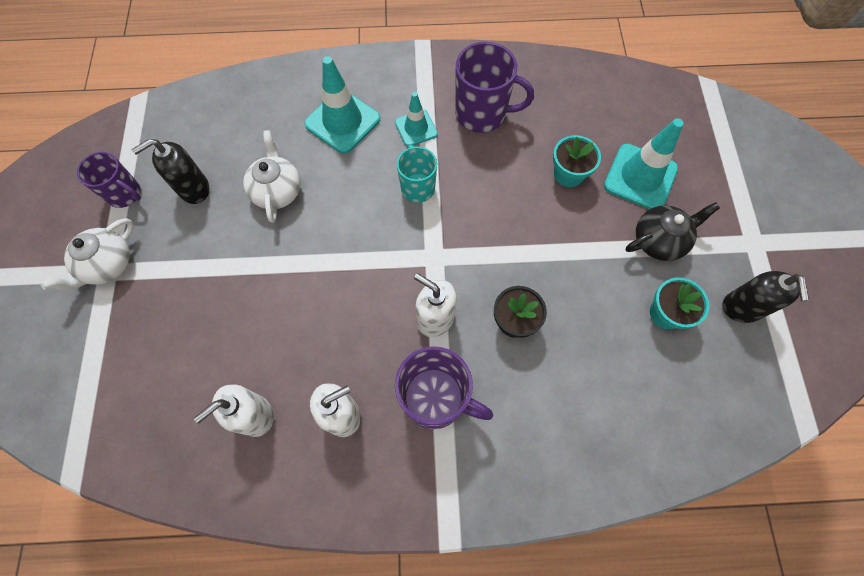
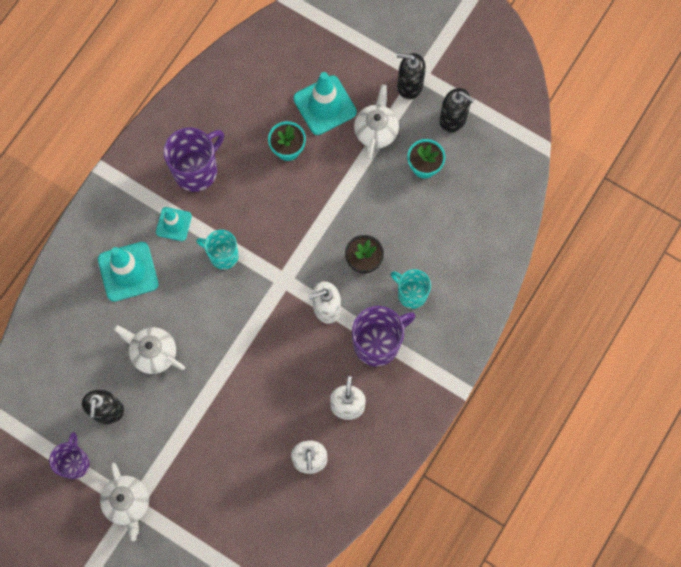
camera: 55 degrees left, 5 degrees up
purple mug [77,152,141,208] -> purple mug turned 60 degrees counterclockwise [49,432,90,479]
black teapot [626,202,720,261] -> white teapot [354,84,399,160]
none -> turquoise mug [391,269,431,309]
none -> black soap dispenser [397,53,426,100]

